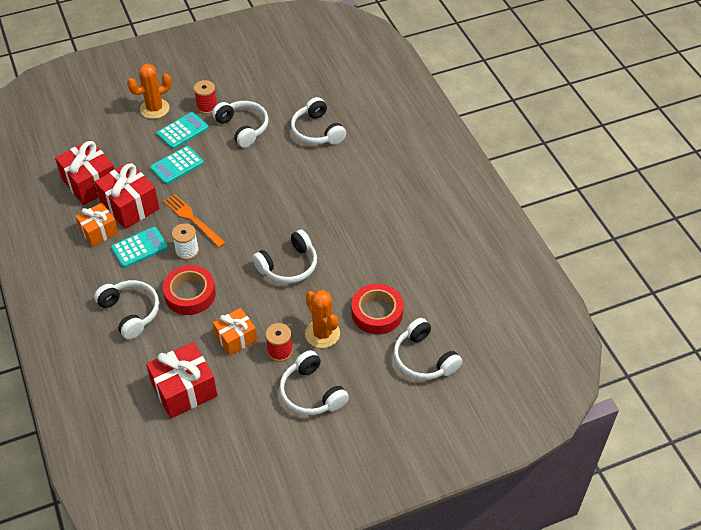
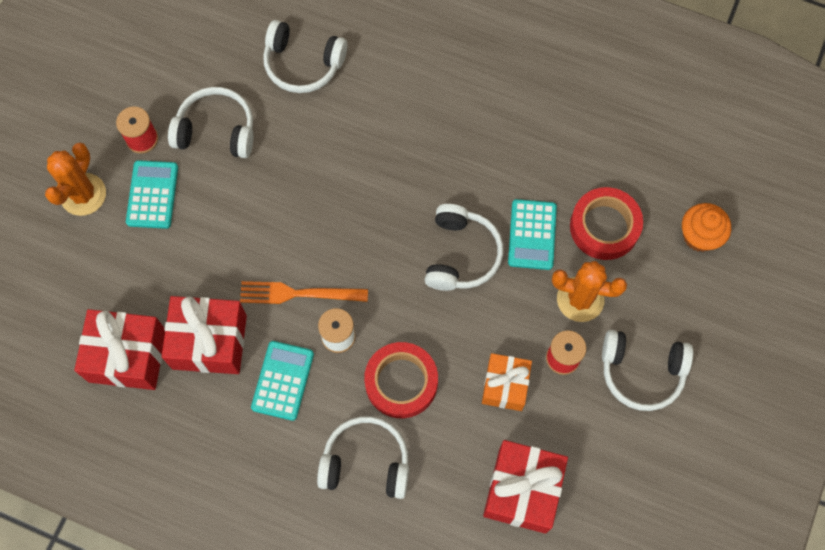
camera: 45 degrees left, 20 degrees up
orange gift [75,203,119,247] -> none
turquoise calculator [150,146,204,184] -> turquoise calculator moved to [508,199,557,270]
white headphones [394,318,462,380] -> orange cupcake [682,203,731,252]

